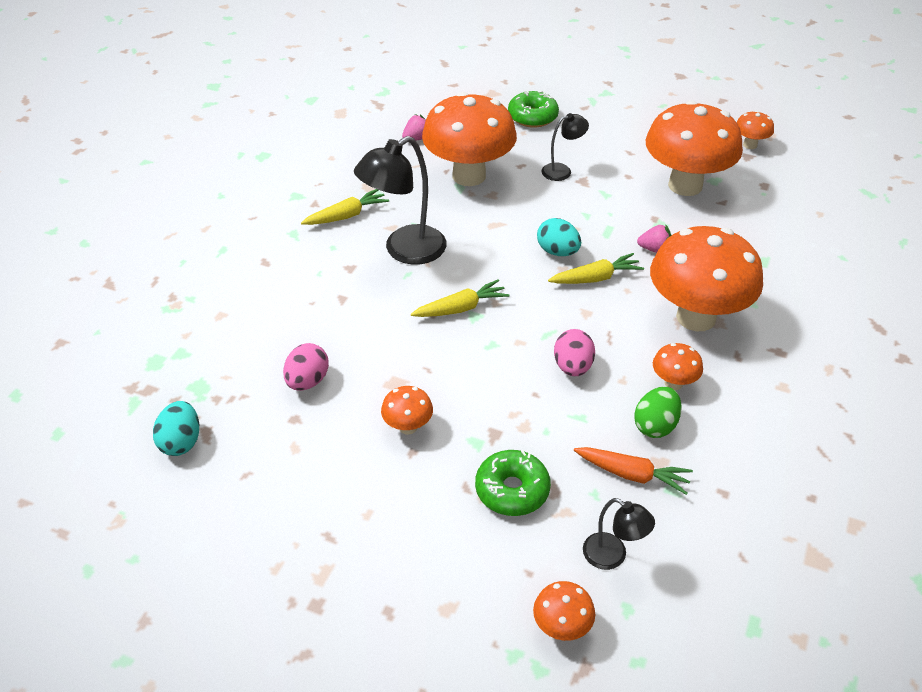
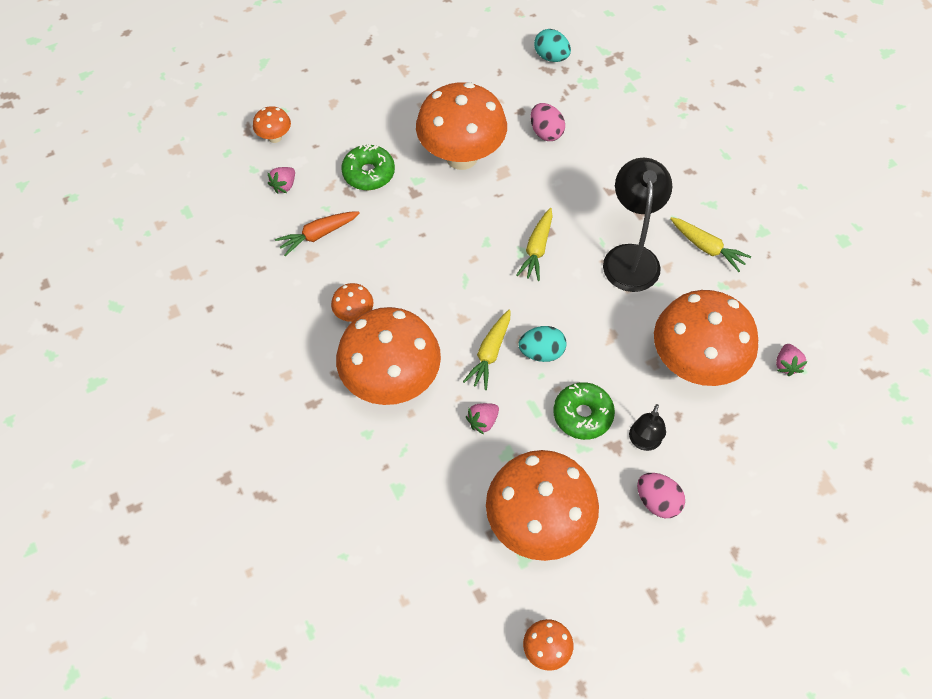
camera: 130 degrees right, 15 degrees up
yellow carrot [301,189,389,225] -> yellow carrot turned 60 degrees counterclockwise [670,217,751,272]
orange mushroom [381,386,433,435] -> orange mushroom [416,82,507,170], size x2.32
green donut [508,91,559,128] -> green donut moved to [553,382,615,440]
pink egg [554,329,595,376] -> pink egg moved to [637,473,685,518]
black lamp [583,498,655,570] -> pink strawberry [268,167,295,194]
green egg [634,387,682,438] -> none

